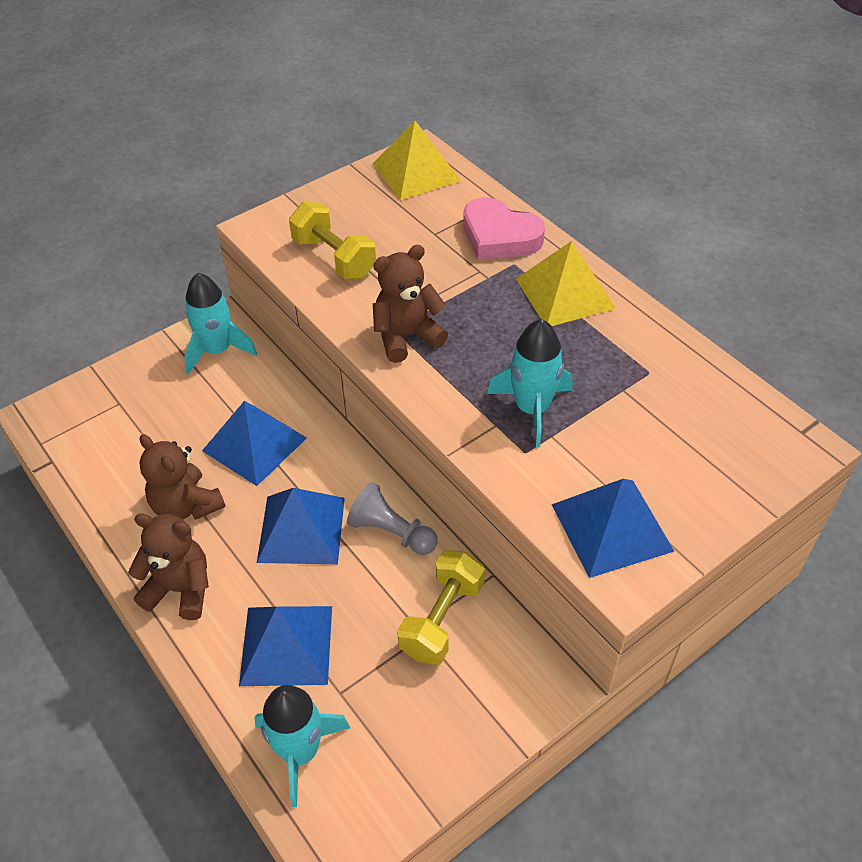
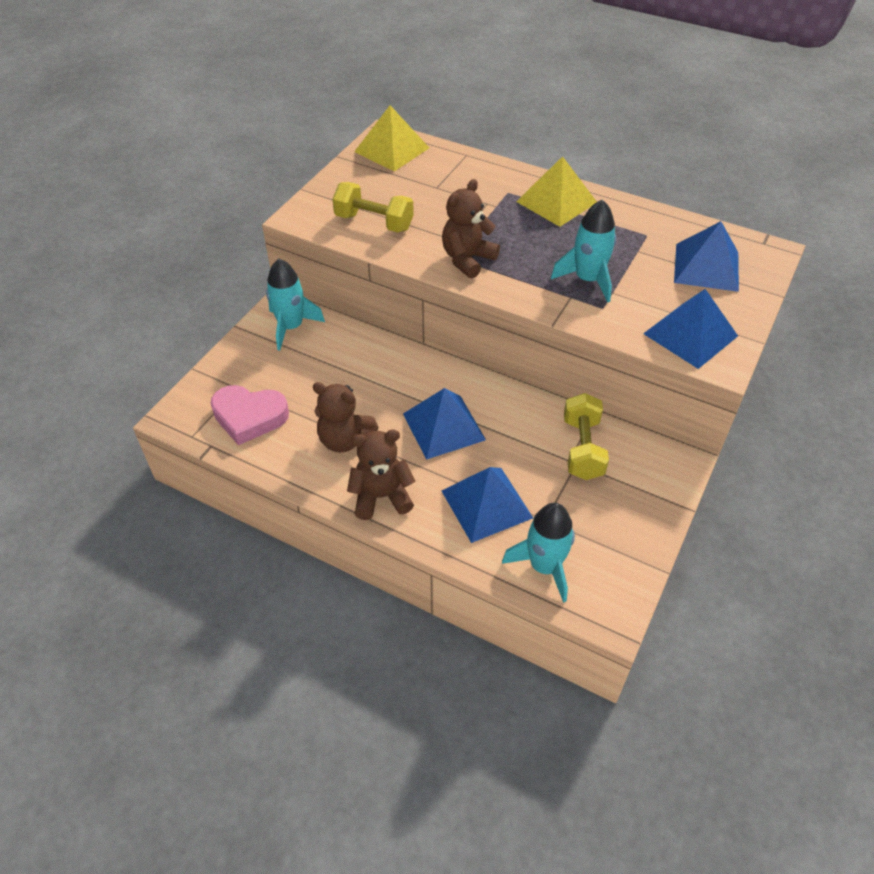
camera: 25 degrees left, 0 degrees up
blue pyramid [202,401,307,486] -> blue pyramid moved to [674,221,739,292]
grey pawn [347,482,438,555] -> none
pink heart [463,197,545,260] -> pink heart moved to [210,385,289,445]

